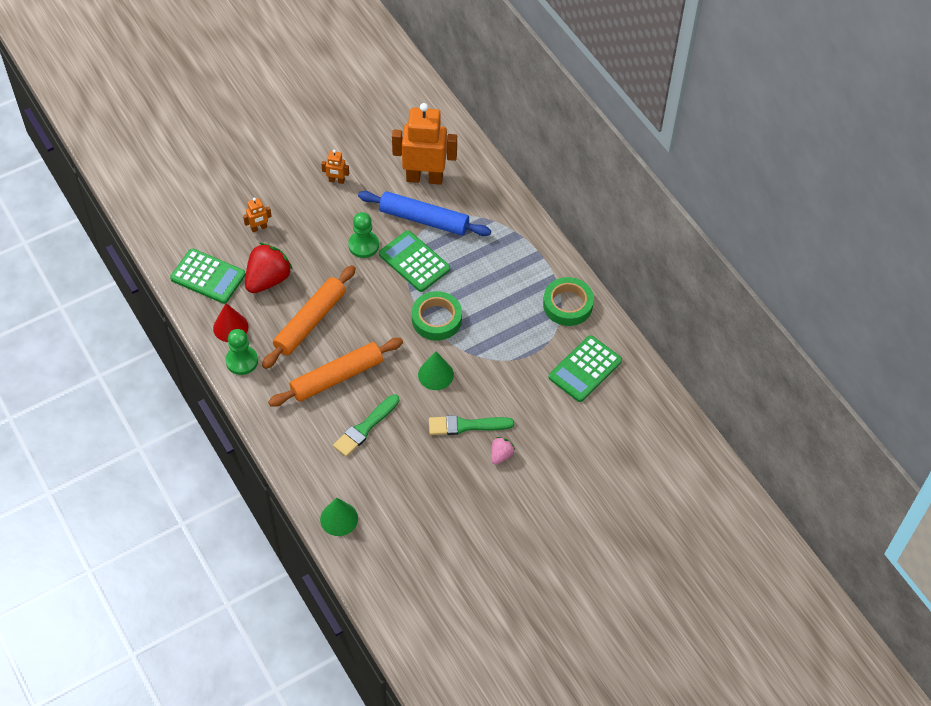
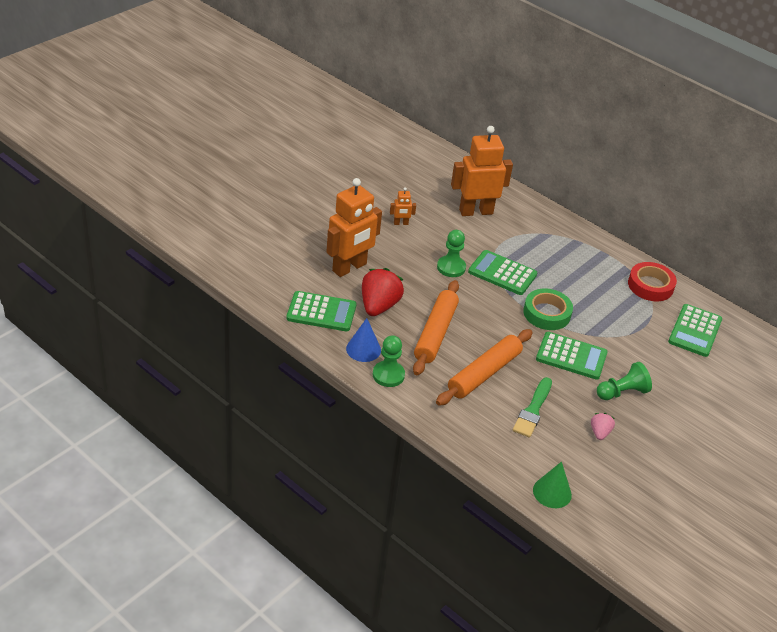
camera: 20 degrees left, 15 degrees down
red cone [213,303,248,342] -> blue cone [346,318,381,362]
orange robot [243,198,272,232] -> orange robot [326,178,382,277], size x2.34
blue rolling pin [358,191,491,236] -> none
green cone [418,351,454,390] -> green calculator [536,332,608,380]
green brush [429,415,514,435] -> green pawn [597,362,652,400]
pink strawberry [491,437,515,465] -> pink strawberry moved to [591,413,615,440]
green tape [543,277,594,326] -> red tape [628,262,677,301]

